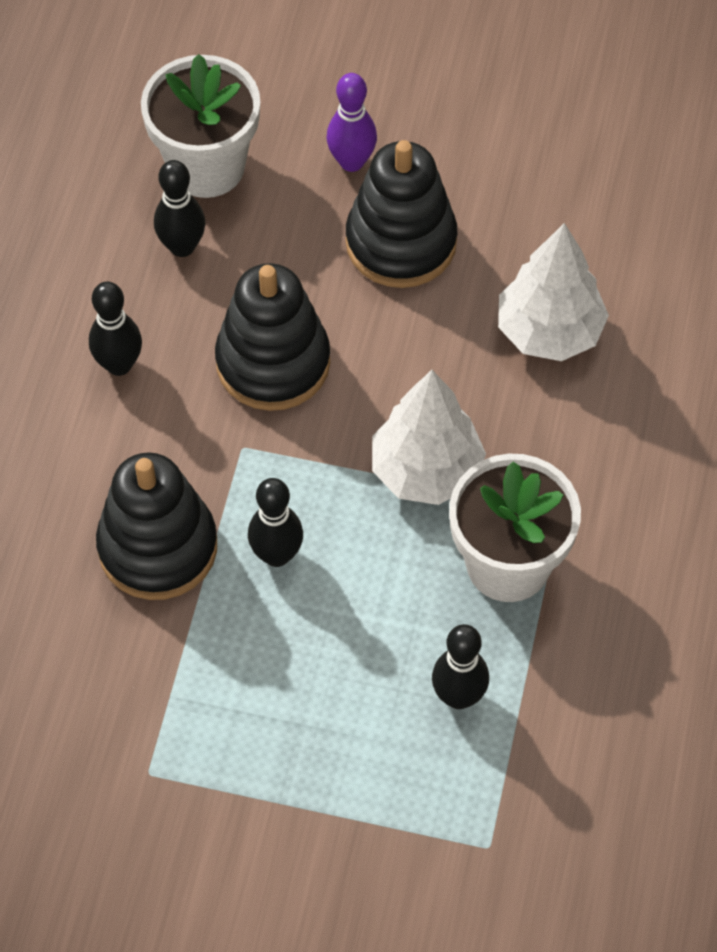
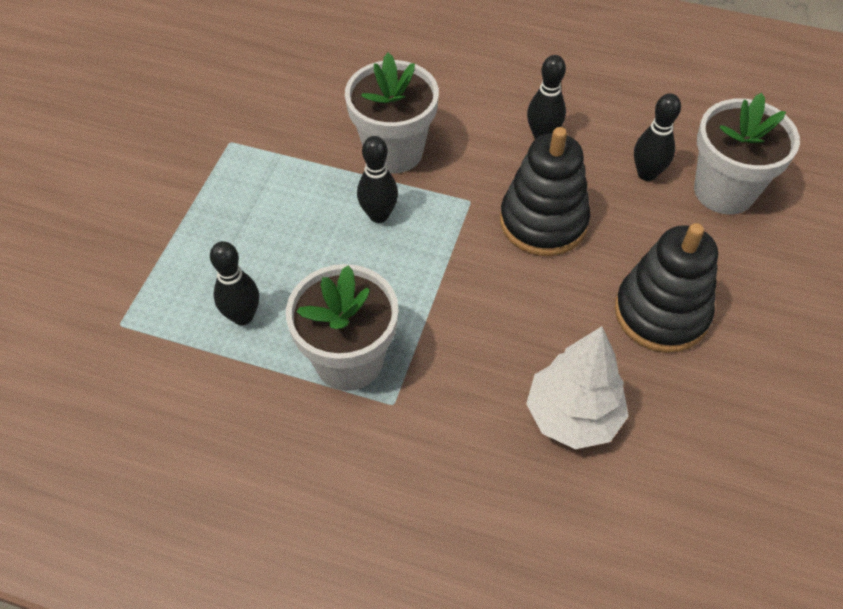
camera: 95 degrees right, 5 degrees down
black stacking toy [96,452,217,600] -> white flower pot [345,53,439,173]
purple bowling pin [327,73,377,172] -> none
white tree [372,370,486,505] -> none

